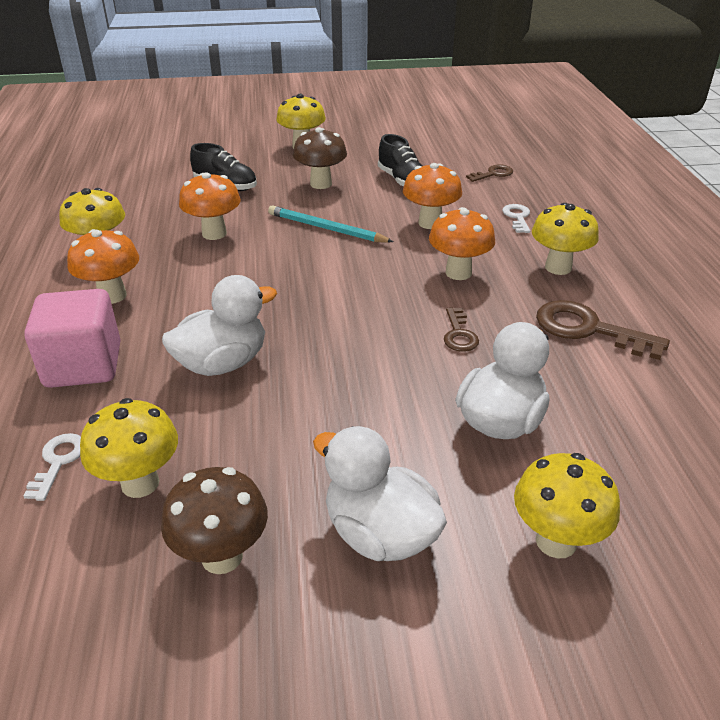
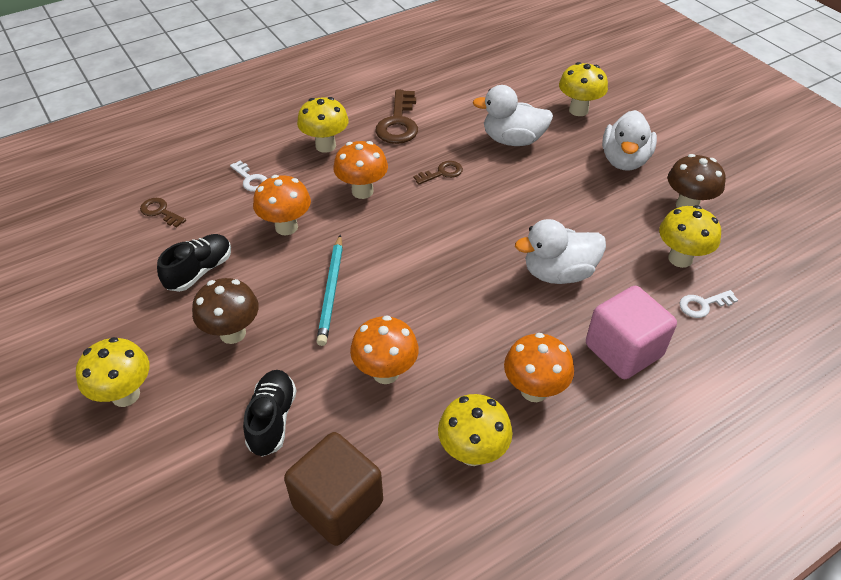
camera: 115 degrees left, 10 degrees up
white duck [162,275,277,376] -> white duck turned 45 degrees counterclockwise [515,219,606,284]
white key [502,204,530,233] -> white key turned 105 degrees counterclockwise [230,161,267,192]
none -> brown cube [284,432,383,546]

